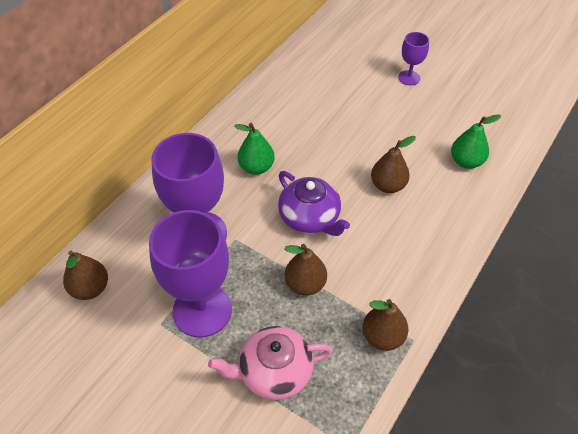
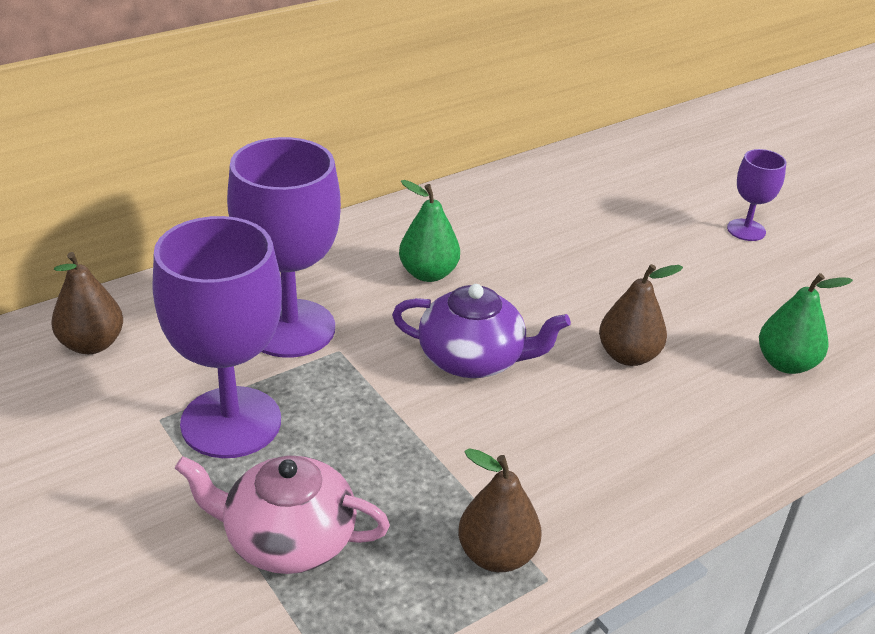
camera: 20 degrees right, 15 degrees down
purple teapot [278,171,350,236] -> purple teapot turned 60 degrees counterclockwise [392,284,571,378]
brown pear [284,244,327,296] -> none

